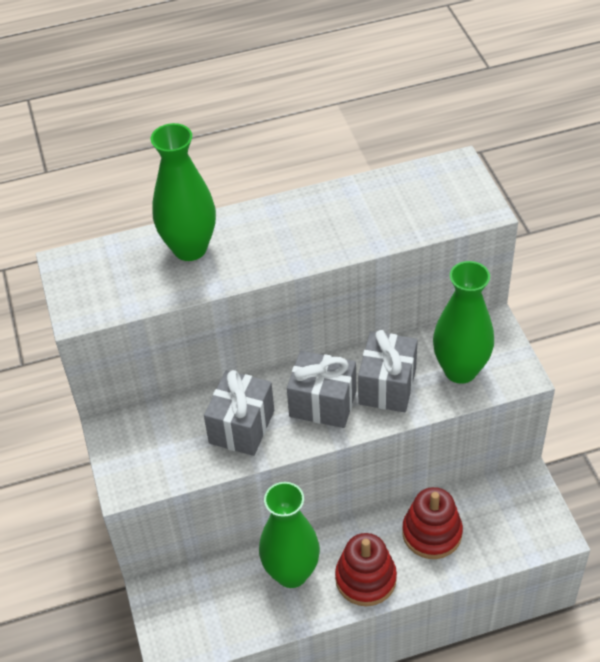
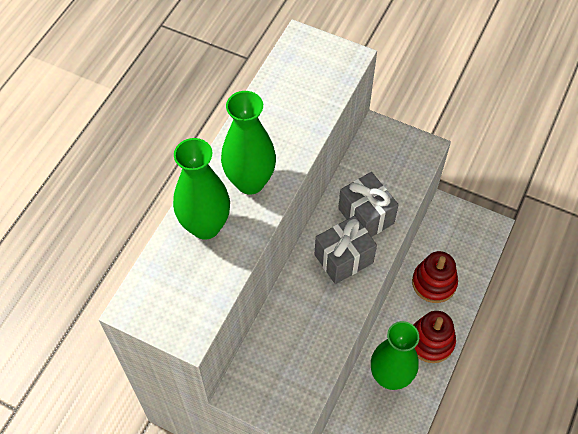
camera: 50 degrees left, 10 degrees up
grey gift [204,370,274,456] -> none
green vase [433,261,494,384] -> green vase moved to [221,91,276,194]

